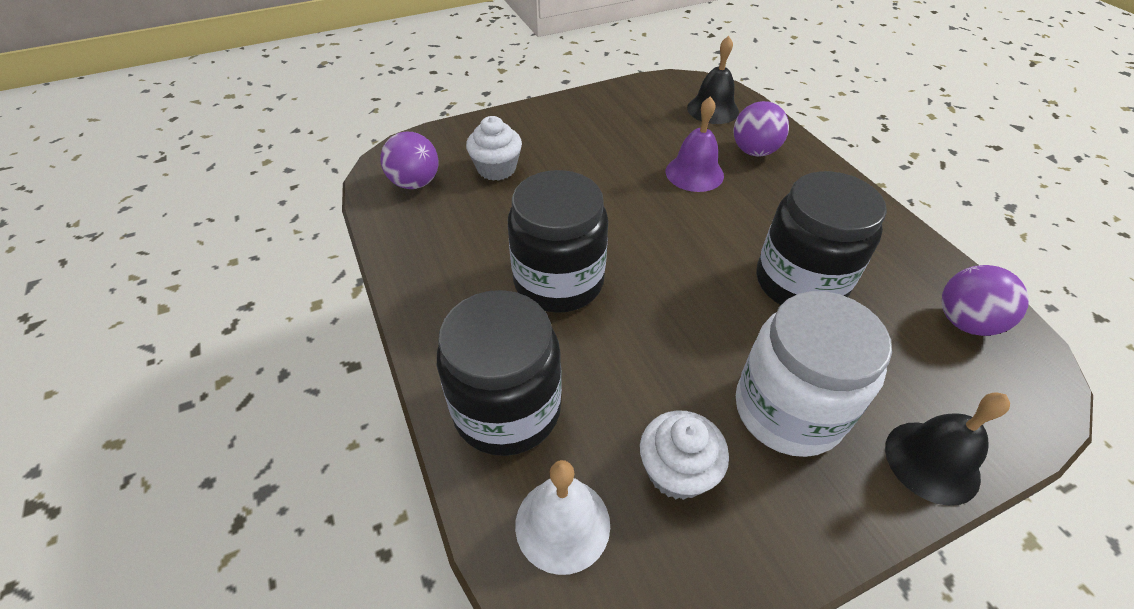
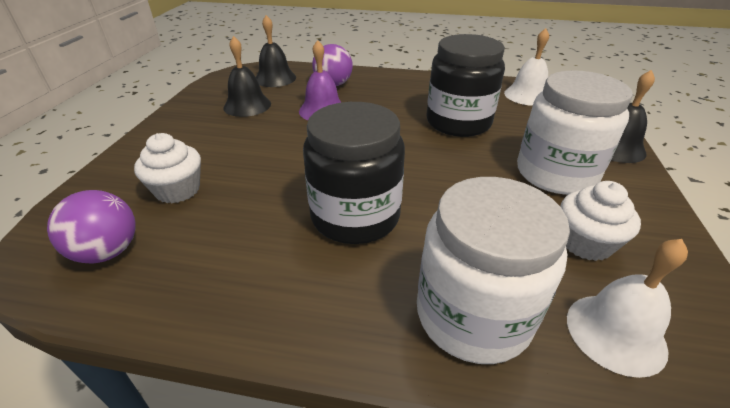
camera: 55 degrees left, 10 degrees down
black jar [437,290,562,456] -> white jar [417,177,570,364]
purple ball [942,265,1029,336] -> white bell [504,28,549,106]
none -> black bell [223,36,271,117]

